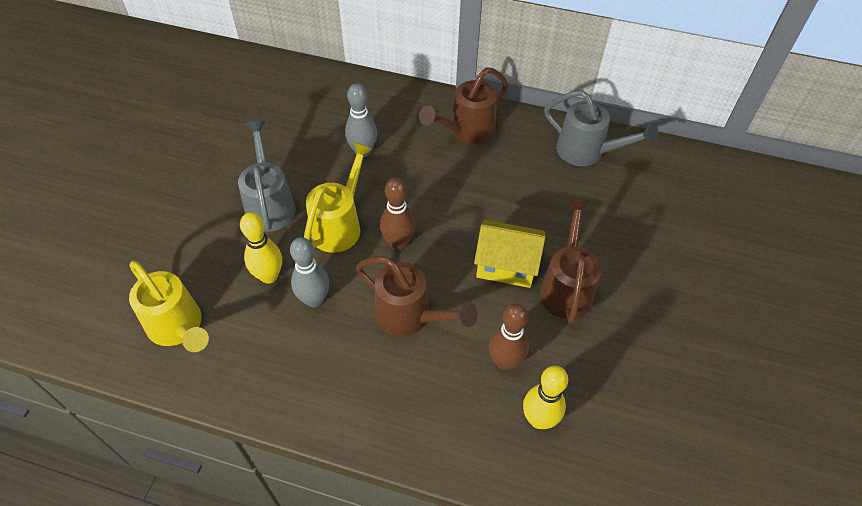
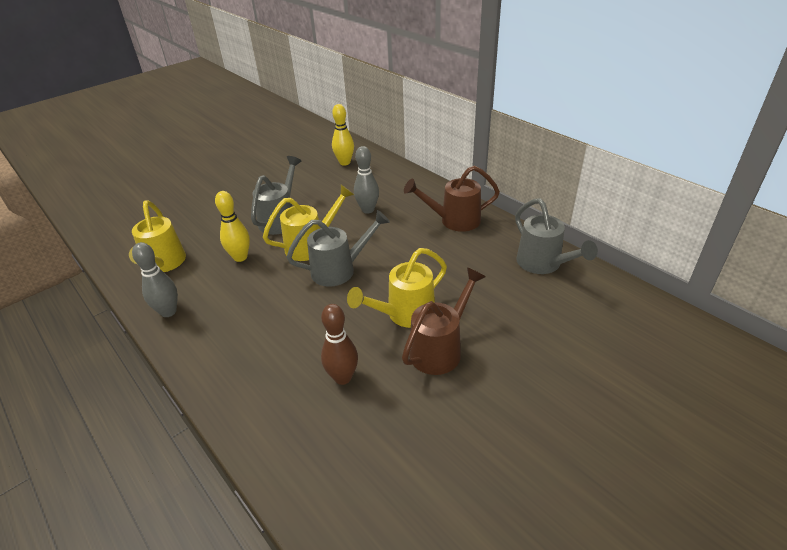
camera: 35 degrees right, 15 degrees down
grey bowling pin [290,237,329,307] -> grey bowling pin moved to [132,242,178,317]
brown watering can [356,256,478,336] -> none
brown bowling pin [380,178,415,250] -> grey watering can [287,210,390,287]
yellow house [474,220,545,288] -> yellow watering can [347,248,447,328]
yellow bowling pin [523,366,568,429] -> yellow bowling pin moved to [332,104,354,166]

